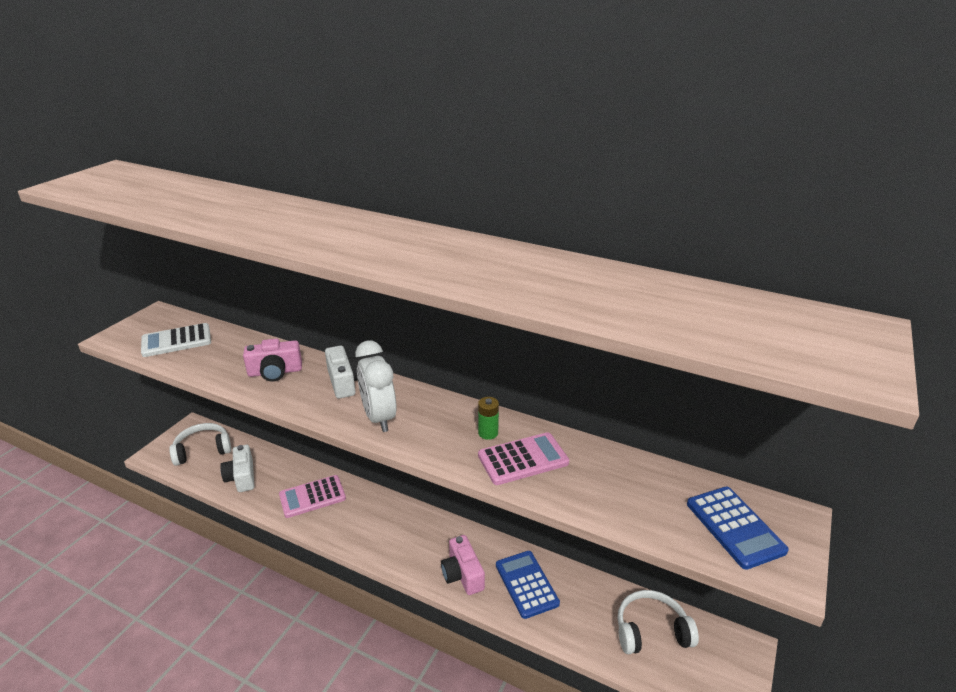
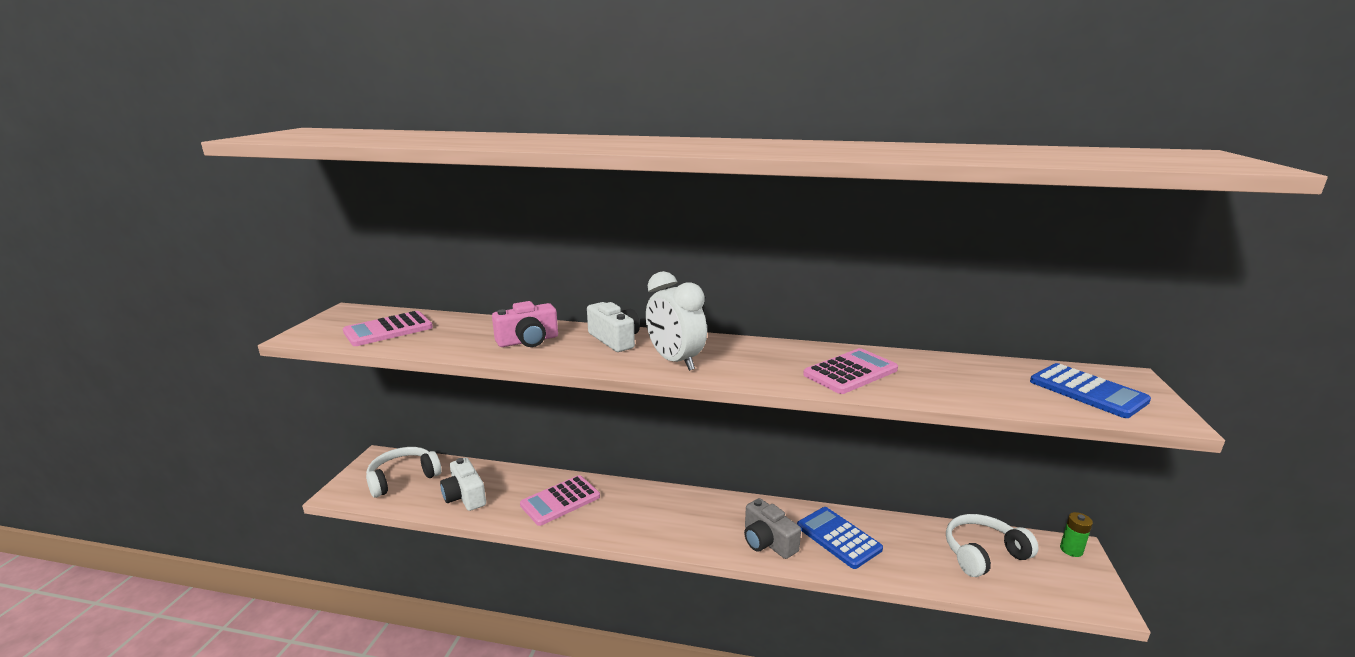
camera: 15 degrees left, 10 degrees down
white calculator [141,323,211,357] -> pink calculator [343,311,433,346]
pink camera [441,535,485,595] -> grey camera [744,498,801,559]
green battery [478,397,499,440] -> green battery moved to [1060,512,1093,557]

